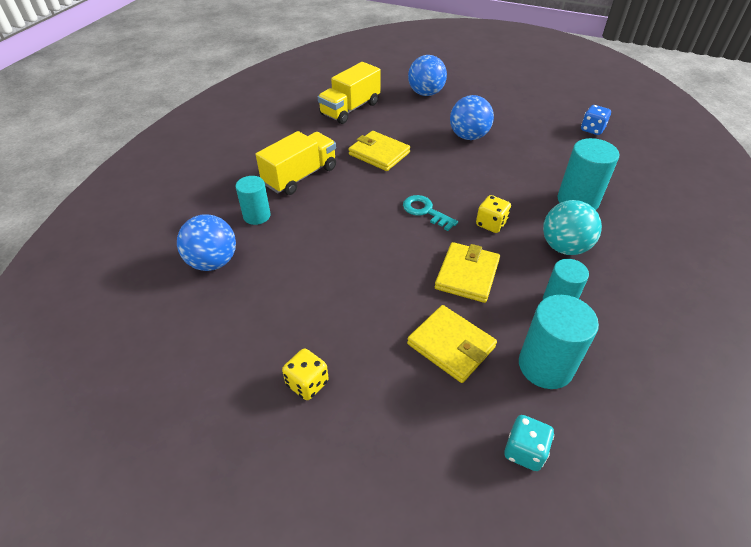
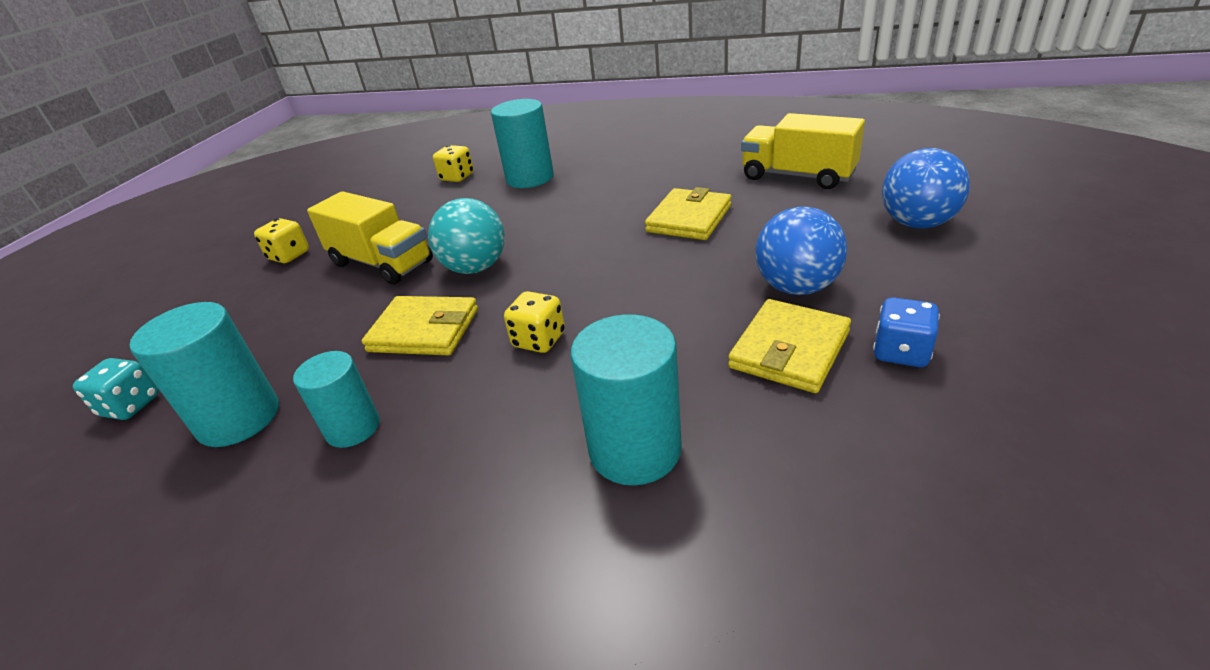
camera: 85 degrees right, 10 degrees down
blue ball [177,214,236,271] -> yellow dice [433,145,474,182]
turquoise cylinder [235,176,271,225] -> turquoise cylinder [491,99,554,188], size x1.54
yellow truck [256,131,336,195] -> yellow truck moved to [307,191,433,285]
turquoise key [403,195,458,231] -> none
yellow wallet [407,305,497,383] -> yellow wallet moved to [728,299,851,393]
turquoise ball [543,200,602,255] -> turquoise ball moved to [428,198,505,274]
blue dice [581,105,611,135] -> blue dice moved to [873,297,940,367]

